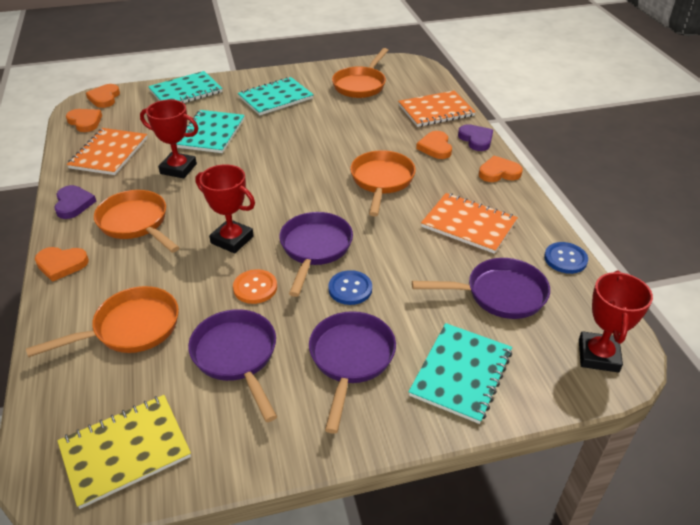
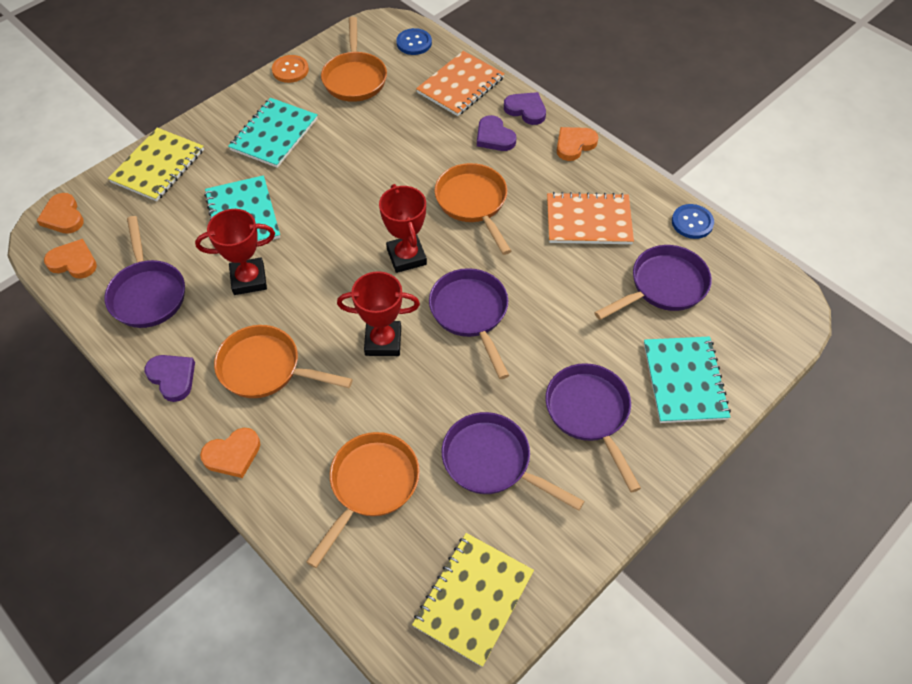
camera: 30 degrees left, 15 degrees up
orange notebook [67,128,147,175] -> purple pan [105,216,185,328]
turquoise notebook [148,71,223,103] -> yellow notebook [108,128,204,201]
orange button [233,269,277,304] -> orange button moved to [272,55,309,83]
blue button [328,270,372,305] -> blue button moved to [396,28,432,55]
orange heart [416,131,452,159] -> purple heart [477,115,516,151]
red trophy [579,270,653,373] -> red trophy moved to [379,184,427,273]

